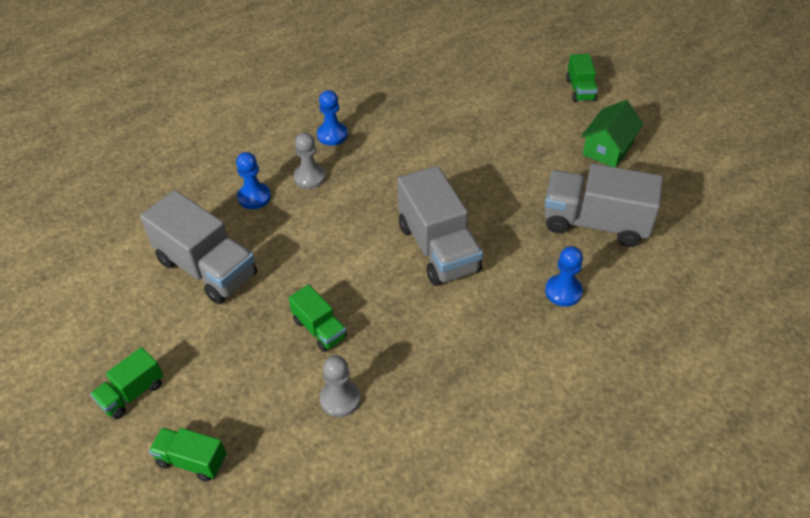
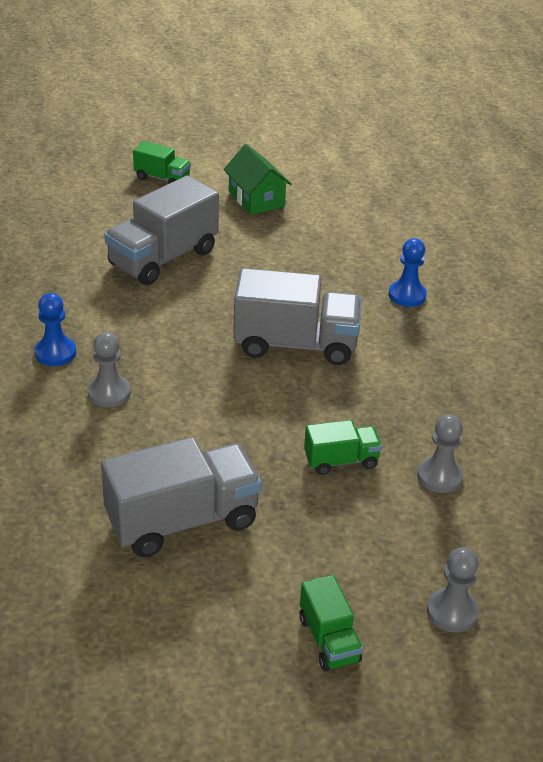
camera: 65 degrees left, 10 degrees down
green truck [149,427,226,482] -> grey pawn [427,547,479,633]
blue pawn [236,152,271,209] -> none
grey truck [544,164,663,247] -> grey truck moved to [104,176,219,285]

